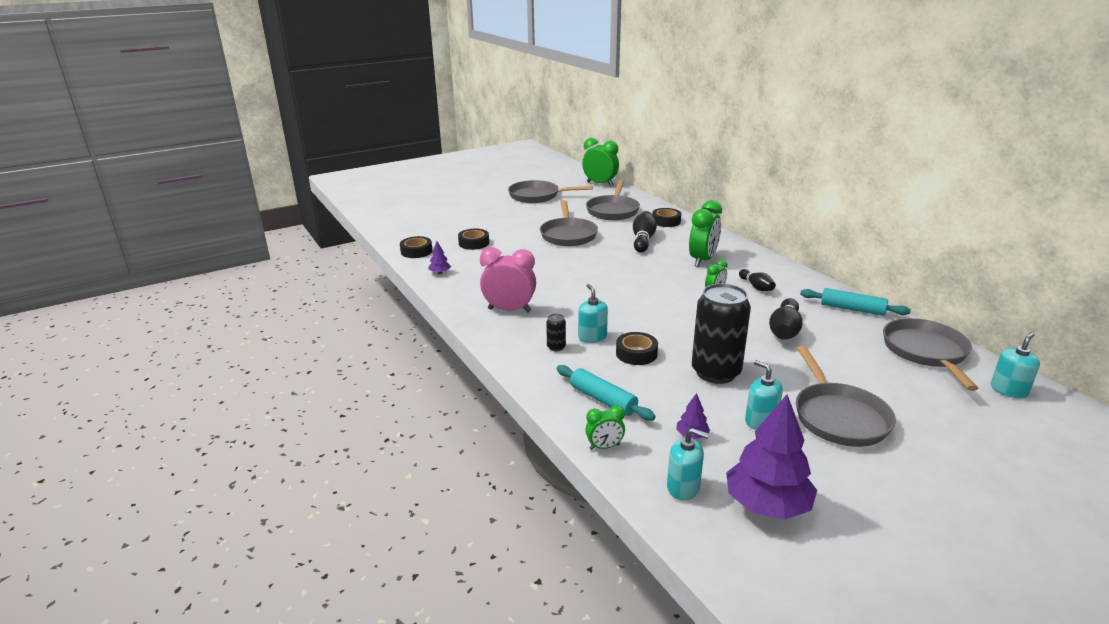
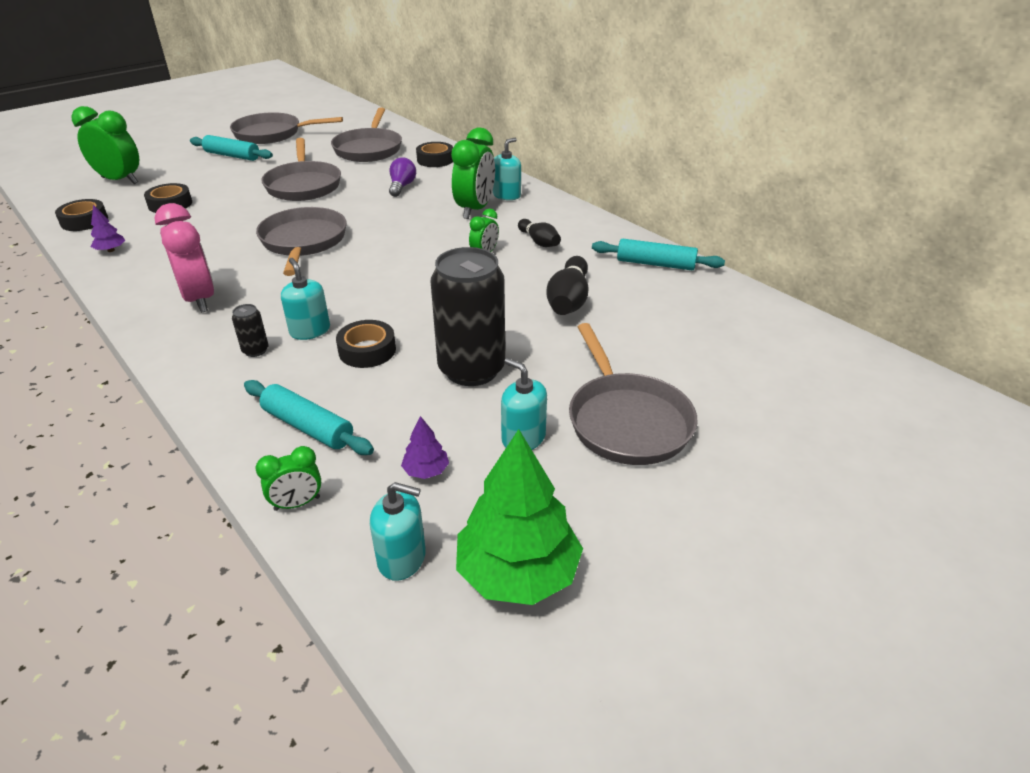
camera: 10 degrees left, 10 degrees up
pink clock [480,247,536,312] -> pink clock turned 60 degrees clockwise [154,203,214,313]
green clock [582,138,619,186] -> green clock moved to [71,106,139,184]
black bowling pin [633,211,657,253] -> purple light bulb [389,157,416,197]
purple tree [726,394,817,520] -> green tree [456,429,583,605]
grey pan [883,318,978,391] -> grey pan moved to [256,207,347,276]
turquoise soap dispenser [991,332,1040,399] -> turquoise soap dispenser moved to [493,138,521,200]
none -> turquoise rolling pin [190,135,273,161]

